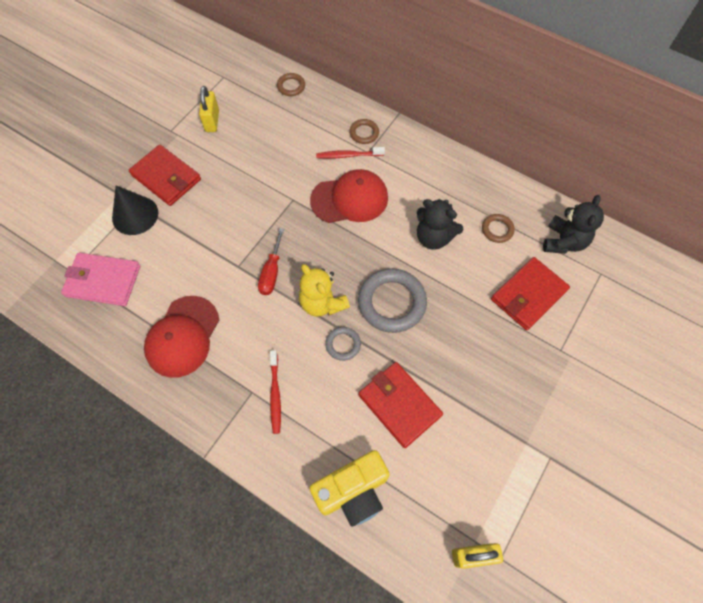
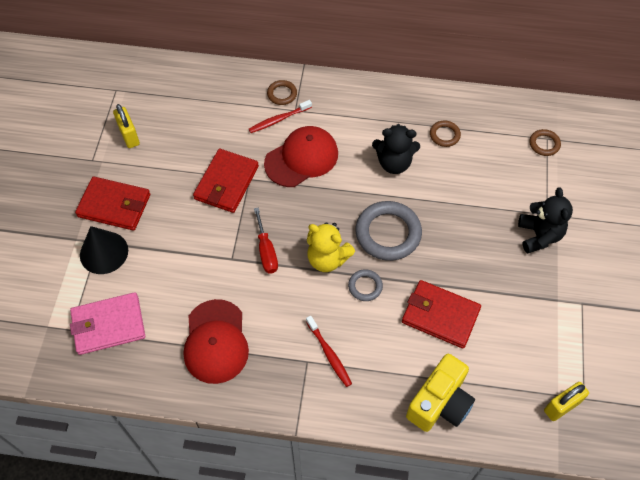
camera: 25 degrees left, 5 degrees down
brown ring [277,73,305,96] -> brown ring moved to [529,129,561,156]
red wallet [491,257,570,330] -> red wallet moved to [193,149,259,213]
black teddy bear [543,195,604,254] -> black teddy bear moved to [518,187,573,254]

